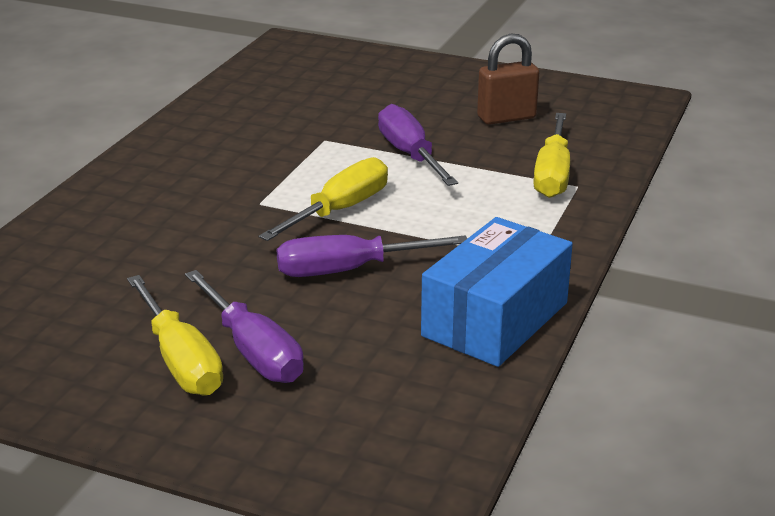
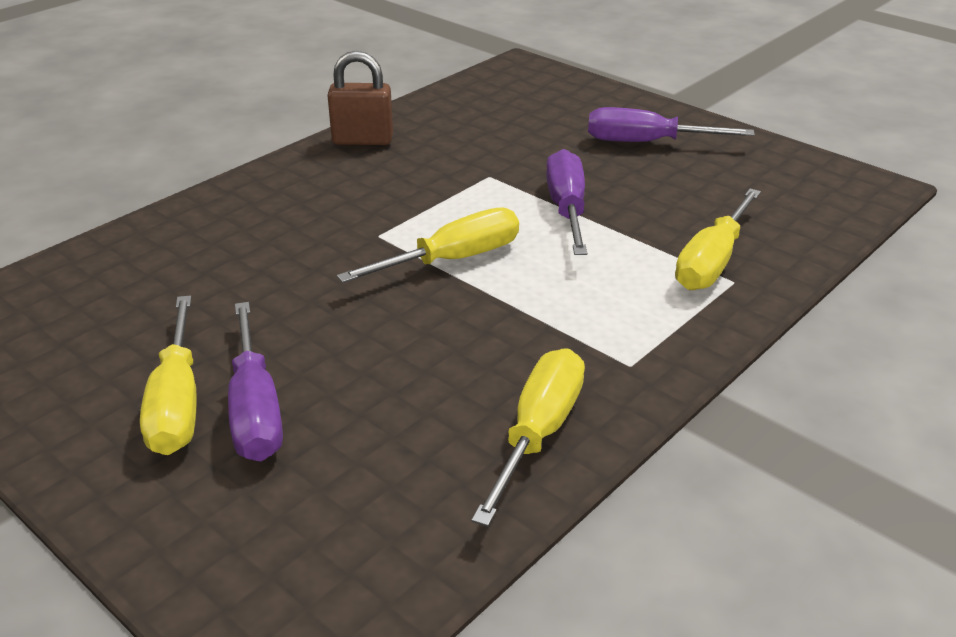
camera: 20 degrees right, 5 degrees up
purple screwdriver [276,235,467,277] -> purple screwdriver moved to [588,107,755,142]
blue box [421,217,573,367] -> yellow screwdriver [471,348,585,527]
brown padlock [477,34,539,125] -> brown padlock moved to [327,51,393,145]

